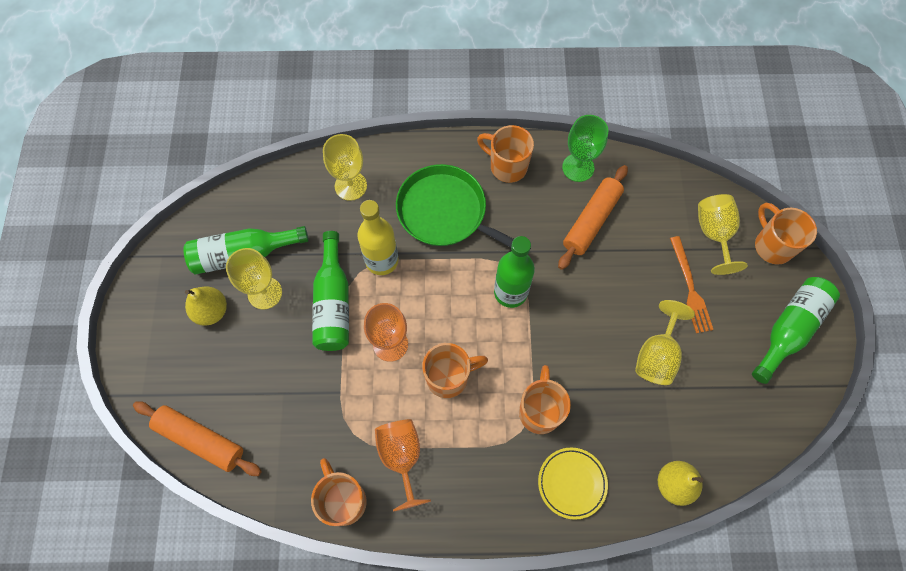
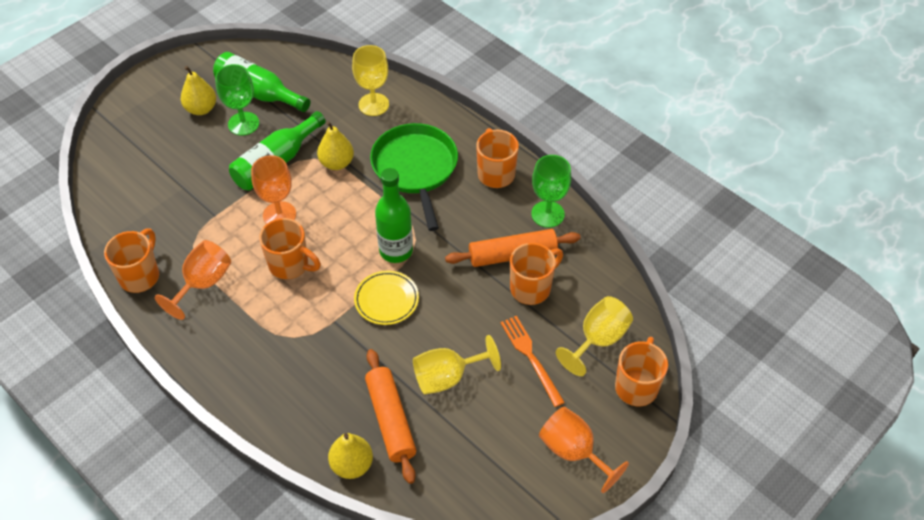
camera: 45 degrees right, 15 degrees down
orange rolling pin [133,402,262,476] -> orange rolling pin moved to [365,349,416,484]
yellow goblet [226,248,282,310] -> green goblet [215,64,259,136]
yellow bottle [357,200,399,275] -> yellow pear [317,121,354,170]
orange mug [519,365,571,434] -> orange mug moved to [510,243,563,305]
yellow plate [538,447,608,520] -> yellow plate moved to [354,270,419,325]
orange fork [670,236,713,333] -> orange fork turned 120 degrees clockwise [500,316,565,407]
green bottle [752,277,840,384] -> orange goblet [539,406,629,493]

